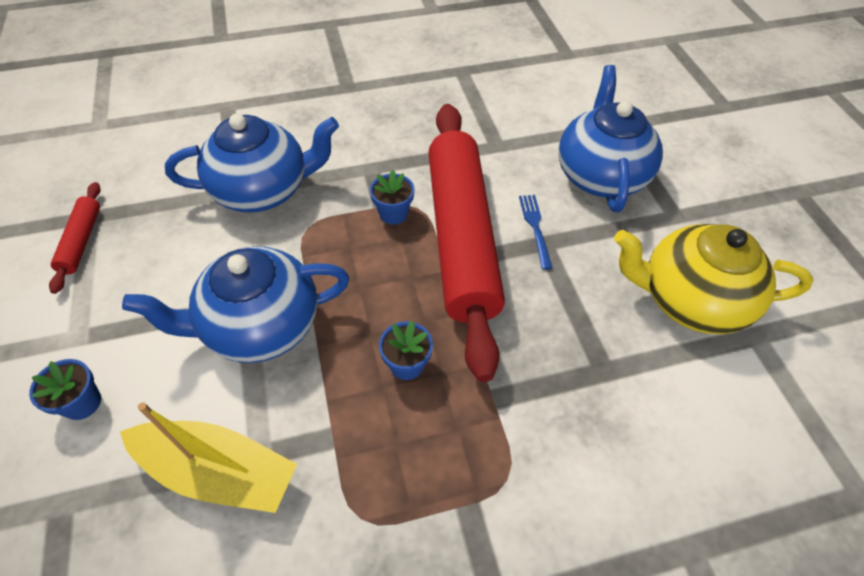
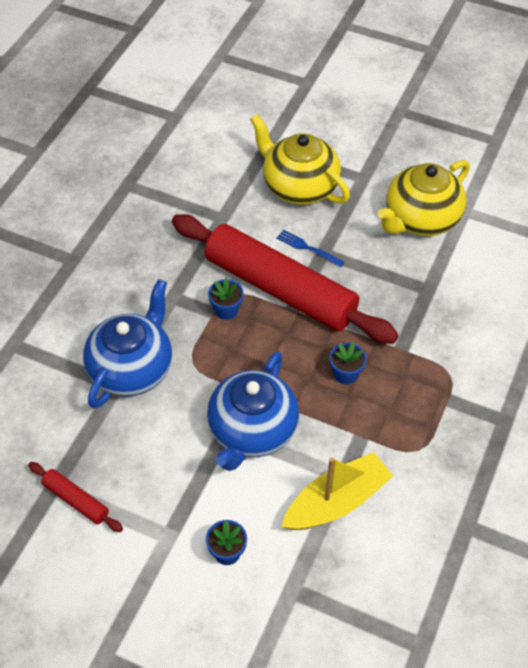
camera: 50 degrees left, 0 degrees up
blue teapot [558,65,663,212] -> yellow teapot [250,114,350,205]

